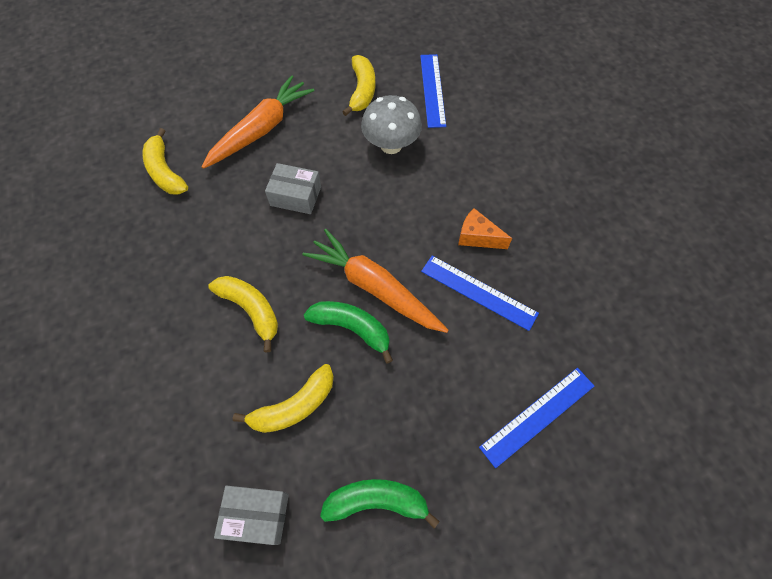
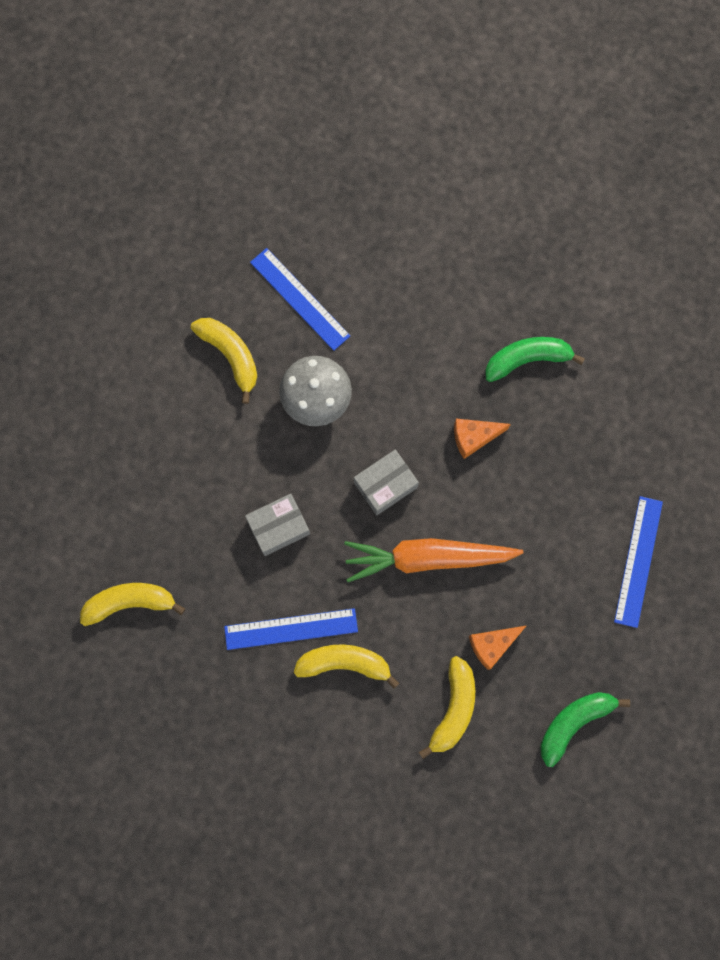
camera: 40 degrees left, 15 degrees up
yellow banana [143,128,188,195] -> yellow banana turned 150 degrees clockwise [80,583,185,626]
orange carrot [201,75,315,169] -> none
grey box [214,486,289,545] -> grey box moved to [354,450,419,515]
green banana [304,301,393,364] -> green banana moved to [485,337,585,382]
blue ruler [421,256,539,331] -> blue ruler moved to [224,608,358,650]
none -> orange cheese [469,626,526,670]

